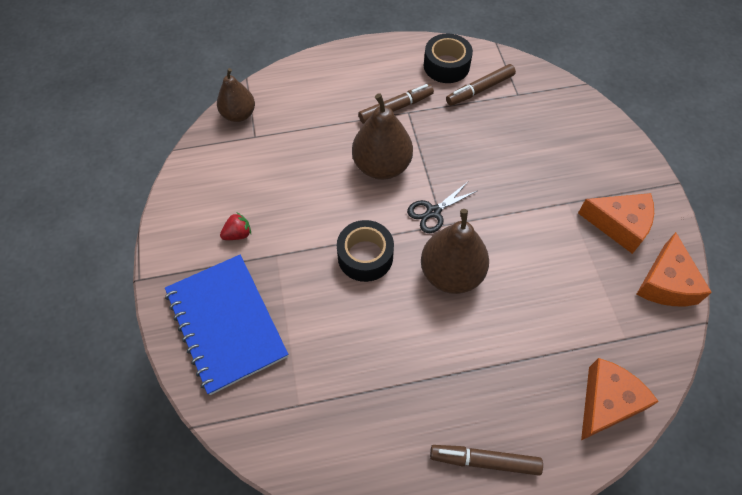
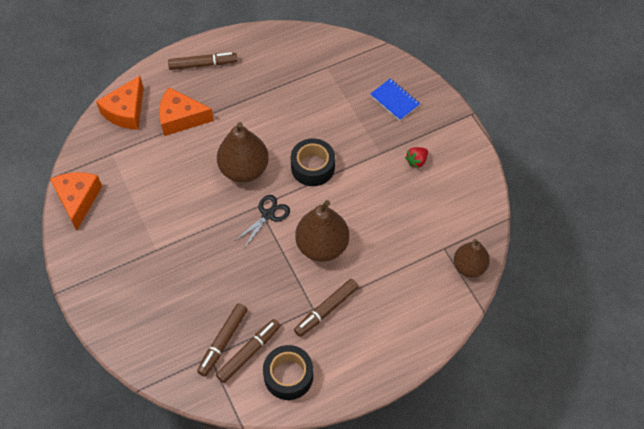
camera: 165 degrees right, 0 degrees up
blue notebook [165,255,288,395] -> blue notebook [370,78,420,121], size x0.48
orange cheese [578,193,654,254] -> orange cheese moved to [159,87,214,136]
none -> brown marker [197,303,248,377]

